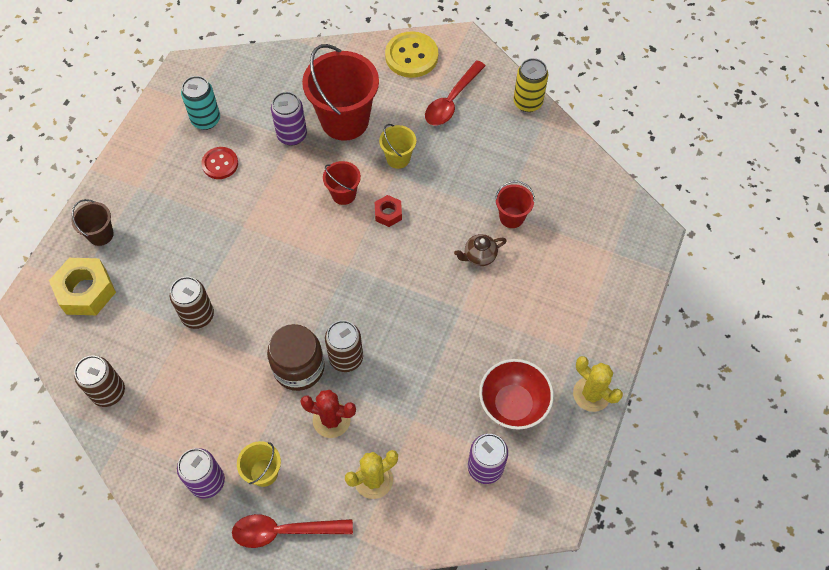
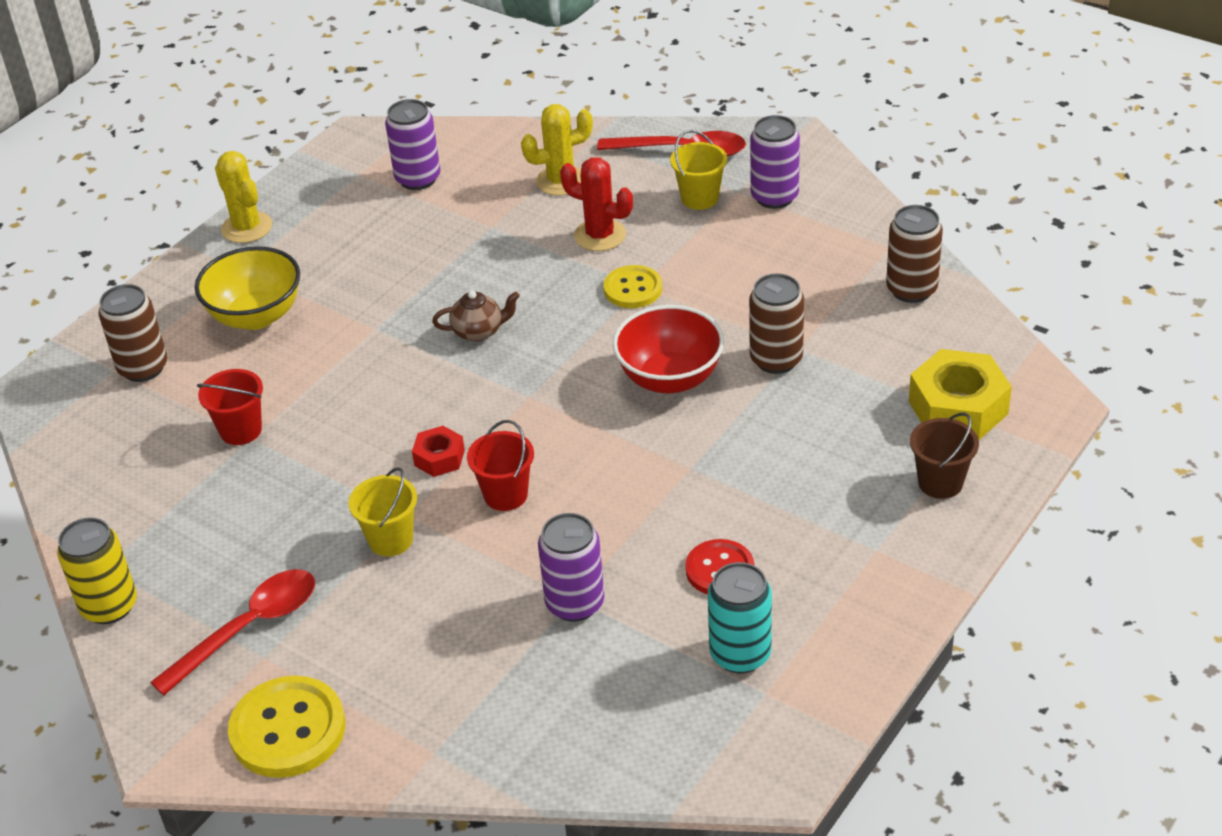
camera: 165 degrees left, 20 degrees down
brown jar [267,324,325,391] -> yellow button [604,265,662,308]
red bucket [302,44,379,141] -> none
brown can [325,320,363,372] -> brown can moved to [98,284,167,382]
brown teapot [454,234,507,266] -> brown teapot moved to [432,290,520,342]
red bowl [479,359,554,430] -> red bowl moved to [613,305,724,393]
none -> yellow bowl [195,246,300,330]

